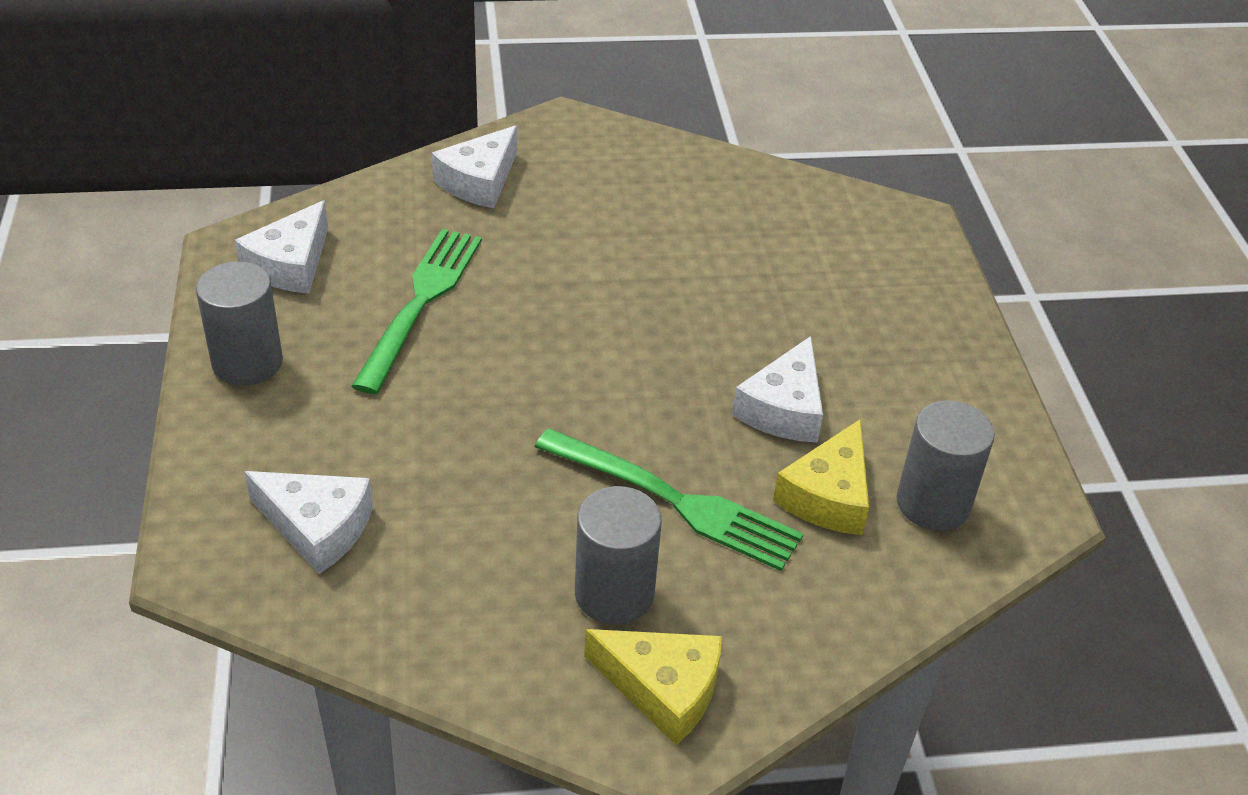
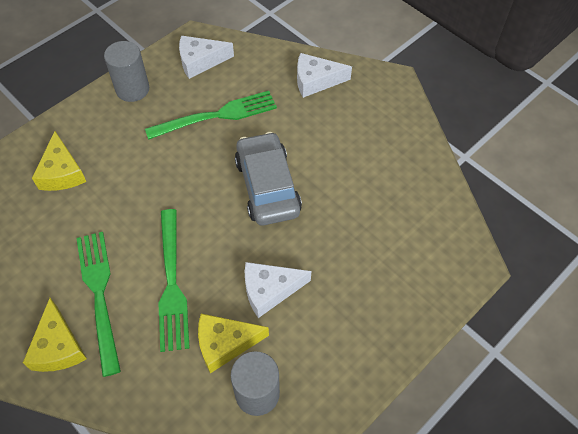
camera: 55 degrees right, 15 degrees up
white cheese [244,471,373,574] -> yellow cheese [32,131,86,191]
grey cylinder [575,486,662,625] -> green fork [77,232,121,377]
none -> grey car [235,132,302,226]

